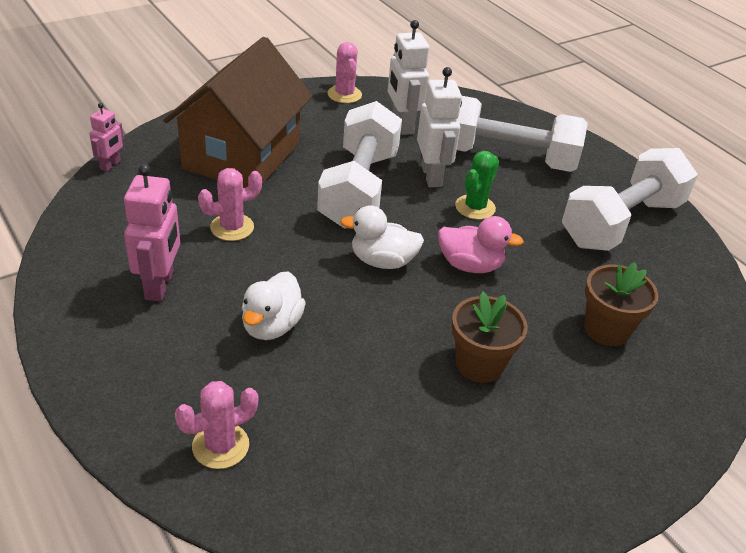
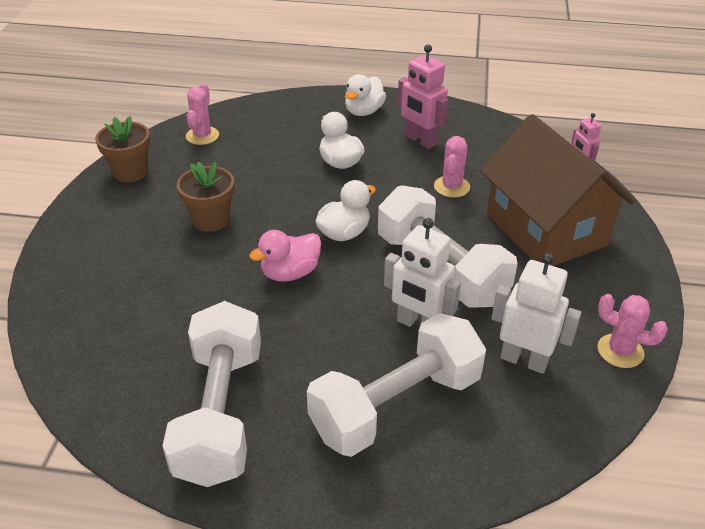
camera: 135 degrees right, 0 degrees up
pink cactus [175,381,258,469] -> pink cactus moved to [186,83,219,145]
green cactus [455,151,499,220] -> none
brown flower pot [584,262,659,346] -> brown flower pot moved to [95,116,150,182]
none -> white duck [345,74,386,116]

